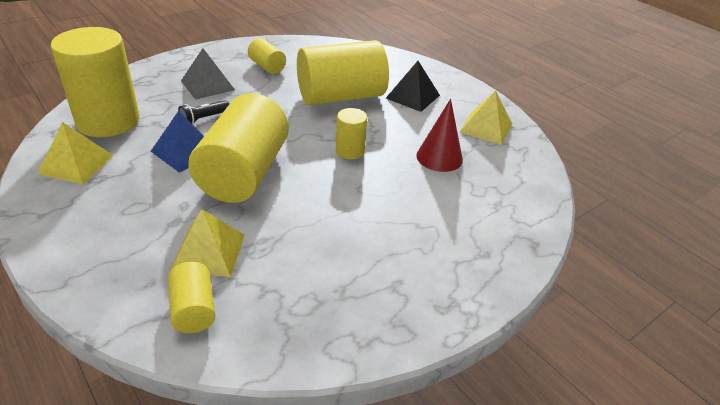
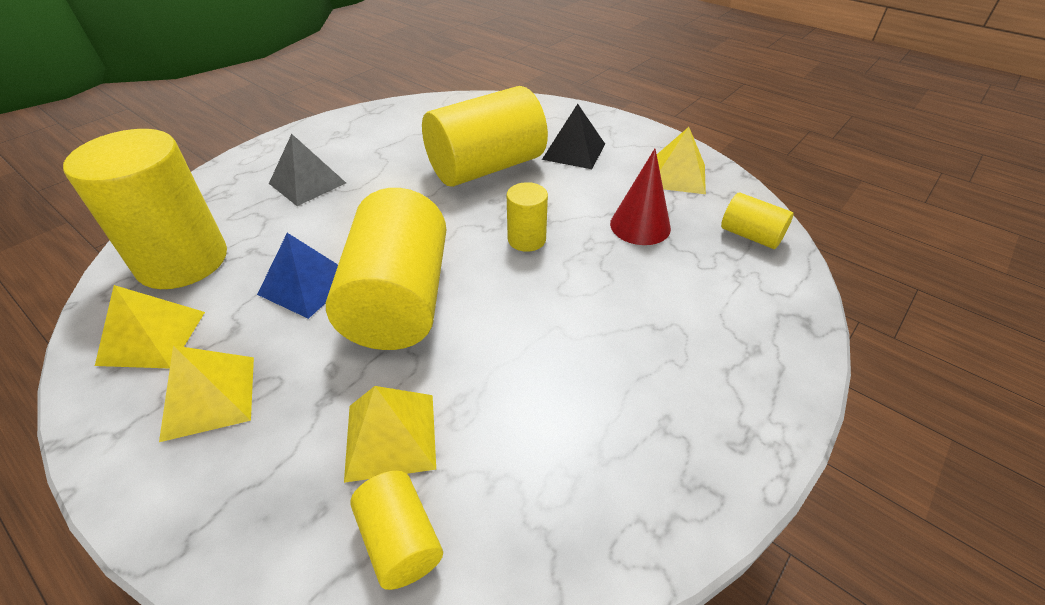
camera: 10 degrees left, 5 degrees up
black flashlight [178,100,230,125] -> none
yellow cylinder [248,38,286,74] -> yellow cylinder moved to [721,193,794,249]
none -> yellow pyramid [159,345,254,442]

